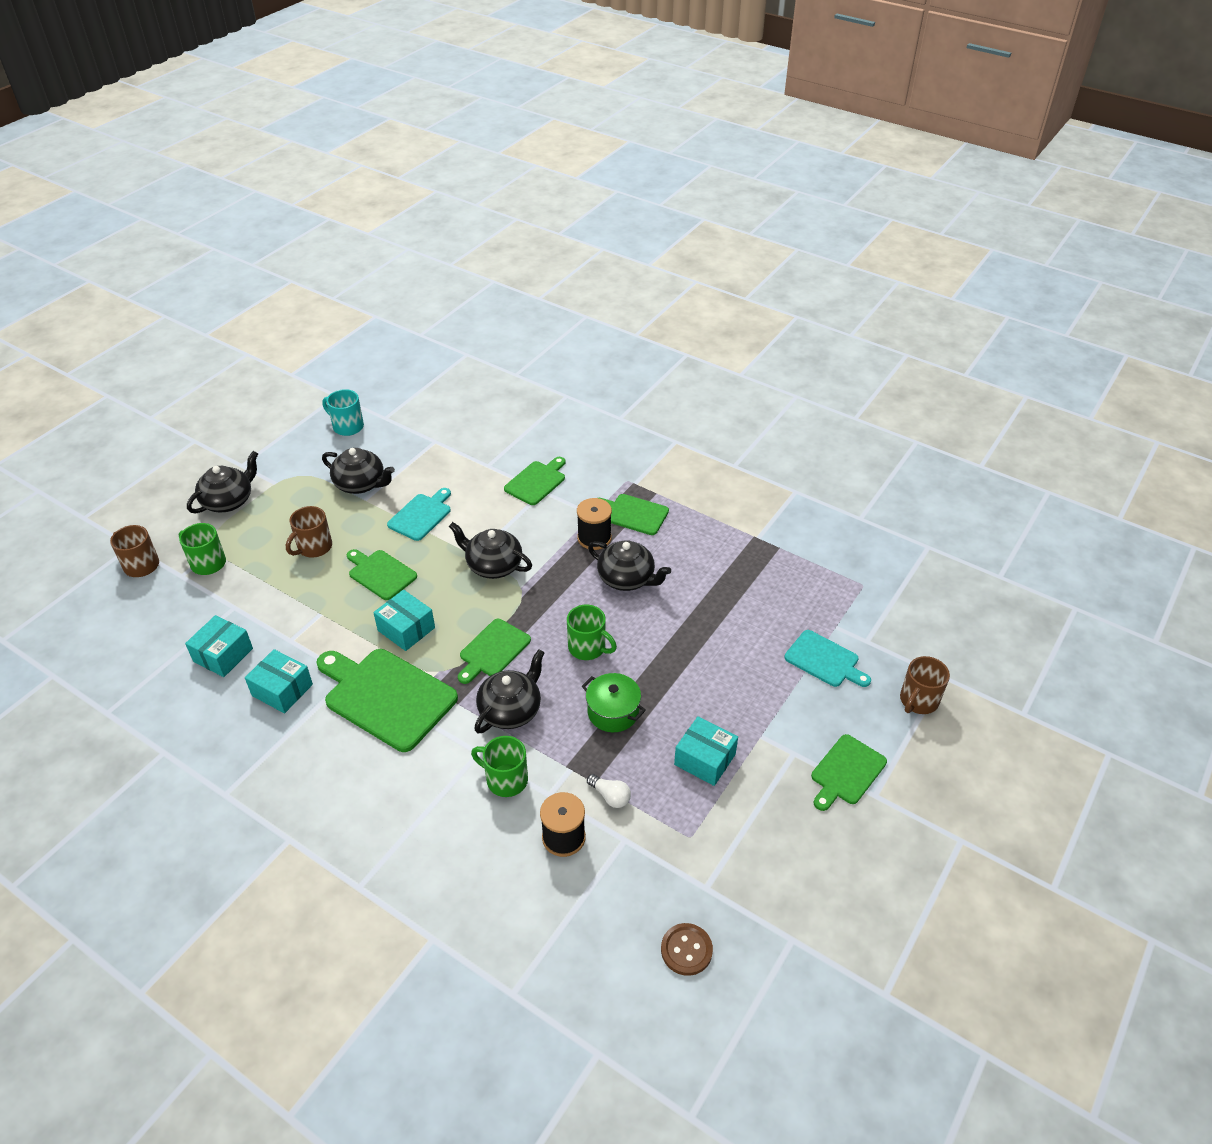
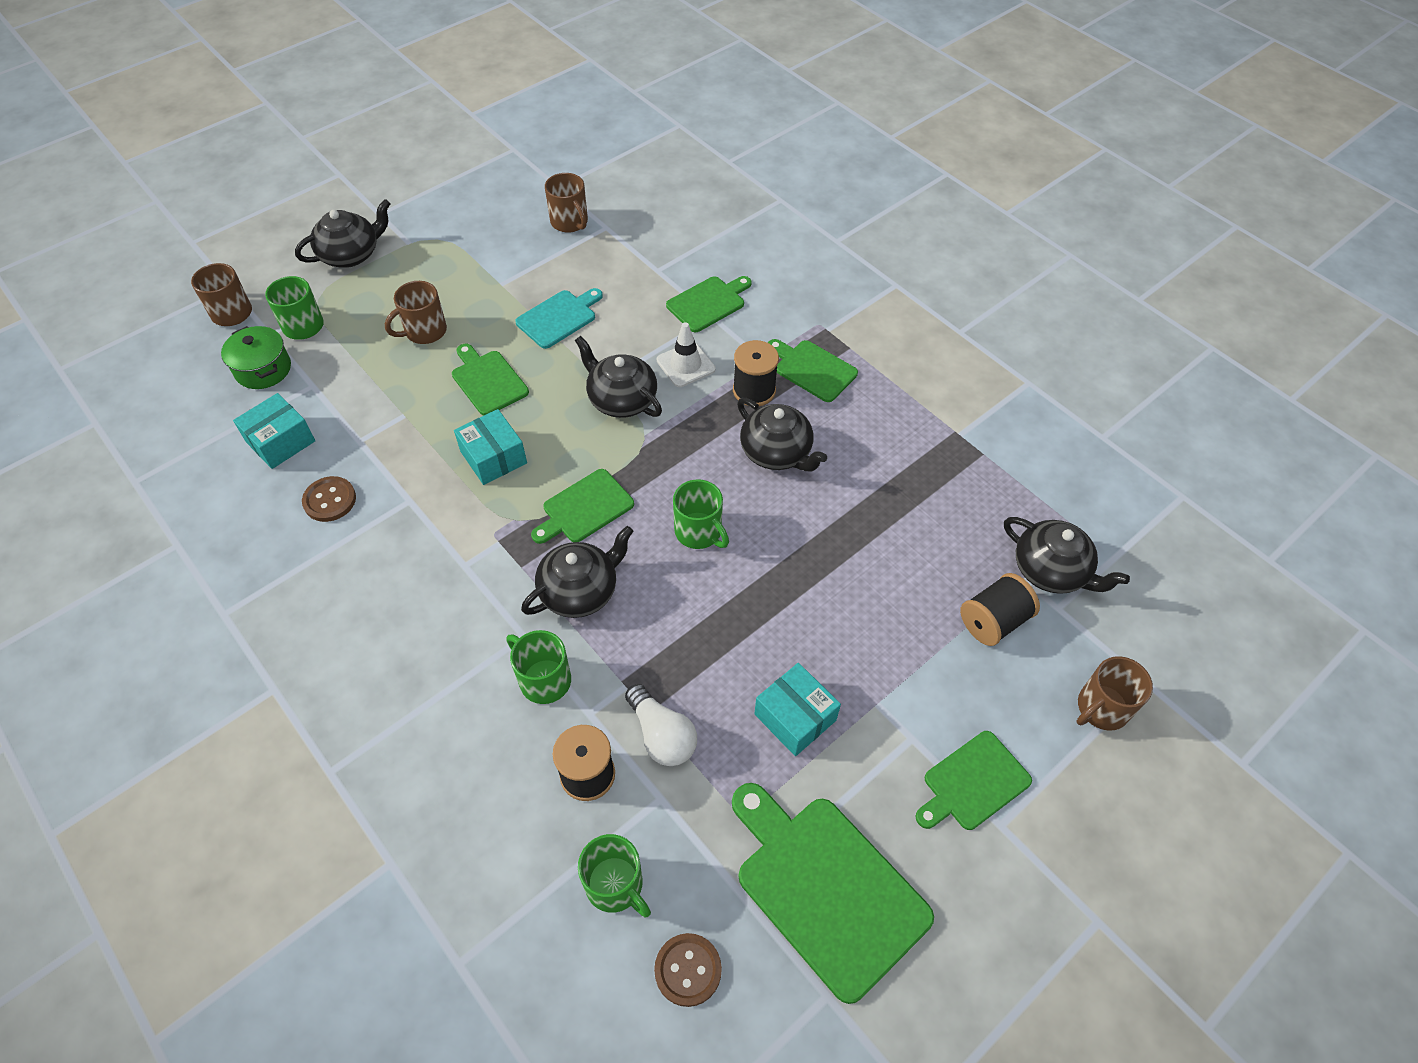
camera: 15 degrees right, 10 degrees up
turquoise box [245,649,313,713] -> brown button [302,476,356,522]
green cutting board [316,649,458,752] -> green cutting board moved to [732,783,934,1004]
turquoise mug [322,389,364,436] -> none
black teapot [322,448,395,494] -> black teapot moved to [1004,517,1130,594]
green pot [582,673,646,732] -> green pot moved to [221,326,291,389]
white light bulb [587,774,631,808] -> white light bulb [625,684,697,766], size x1.53
turquoise cutting board [784,630,871,687] -> black spool [960,573,1040,646]
none -> brown mug [545,173,588,233]
none -> green mug [578,834,651,918]
none -> white traffic cone [657,322,715,387]

